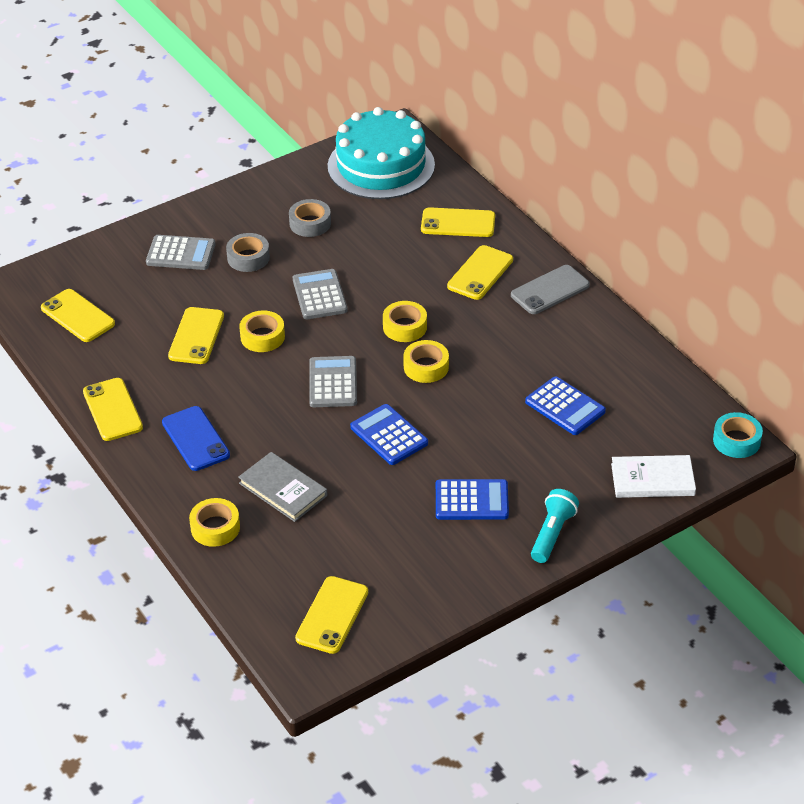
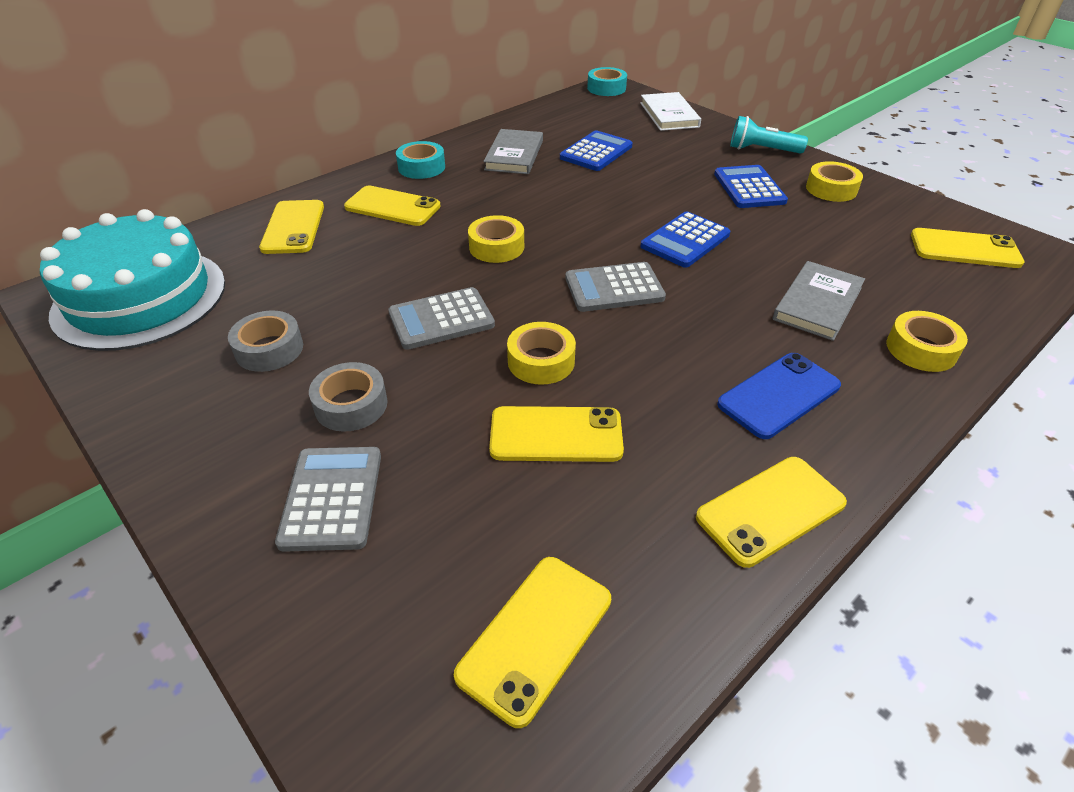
camera: 100 degrees left, 0 degrees up
yellow tape [403,340,449,383] -> yellow tape moved to [806,161,863,202]
grey phone [511,265,590,314] -> turquoise tape [396,141,445,179]
none -> grey book [483,129,543,174]

